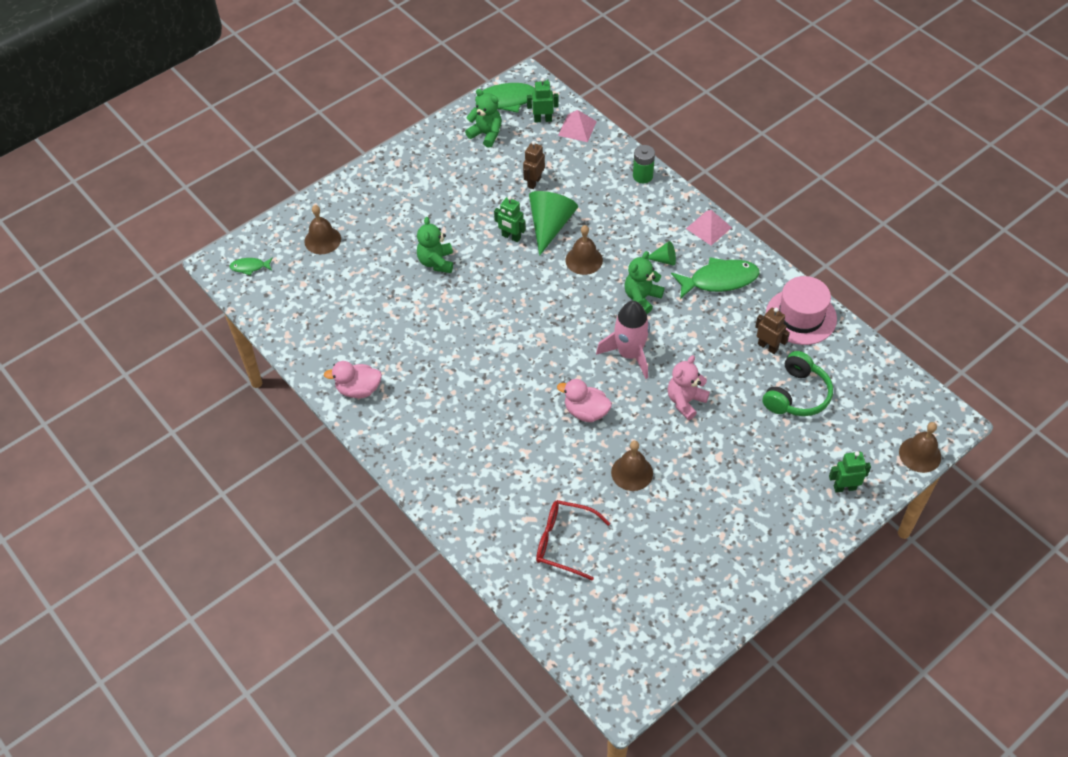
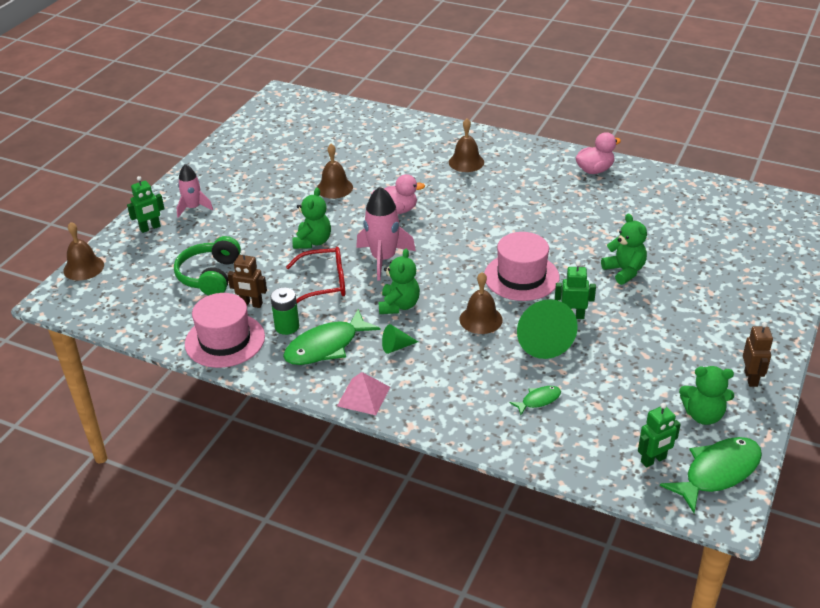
camera: 155 degrees right, 15 degrees down
green fish [229,257,273,276] -> green fish moved to [509,386,561,415]
brown bell [304,205,341,254] -> brown bell moved to [449,118,484,172]
brown robot [523,141,545,189] -> brown robot moved to [743,322,773,387]
red glasses [536,500,610,581] -> red glasses moved to [286,247,346,303]
pink pyramid [558,110,597,142] -> none
green battery [633,145,655,183] -> green battery moved to [270,287,299,335]
pink teddy bear [668,355,710,420] -> green teddy bear [292,188,331,249]
none -> pink rocket [177,164,213,218]
none -> pink hat [484,232,560,301]

